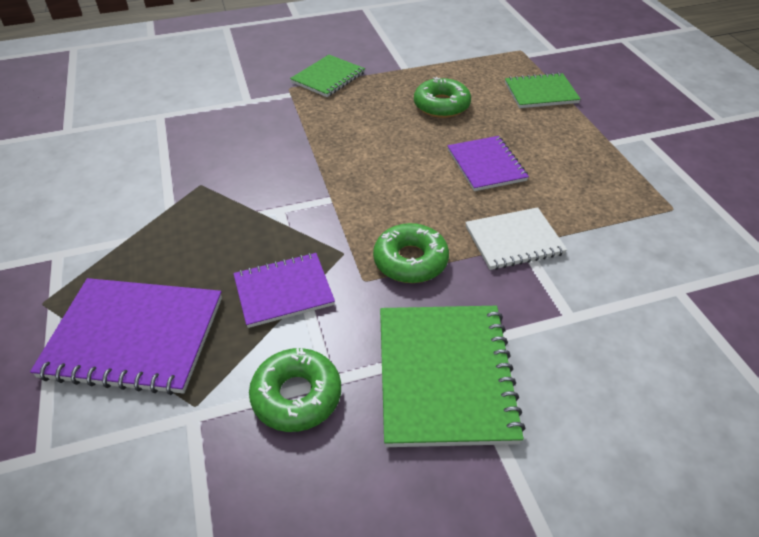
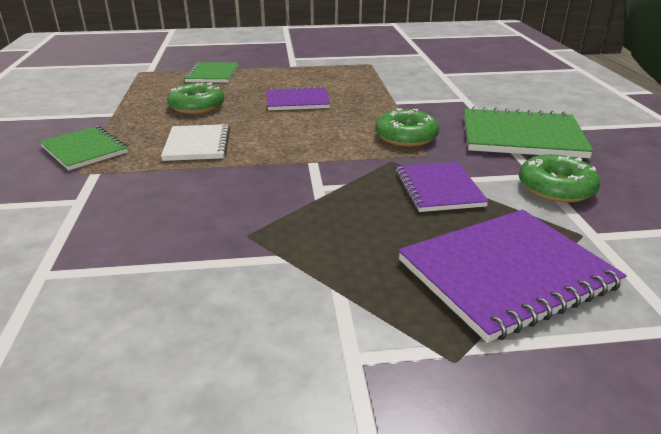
camera: 80 degrees left, 15 degrees down
purple notebook [30,278,222,395] -> purple notebook turned 45 degrees clockwise [398,210,627,343]
white notebook [465,207,567,270] -> white notebook moved to [161,124,230,161]

